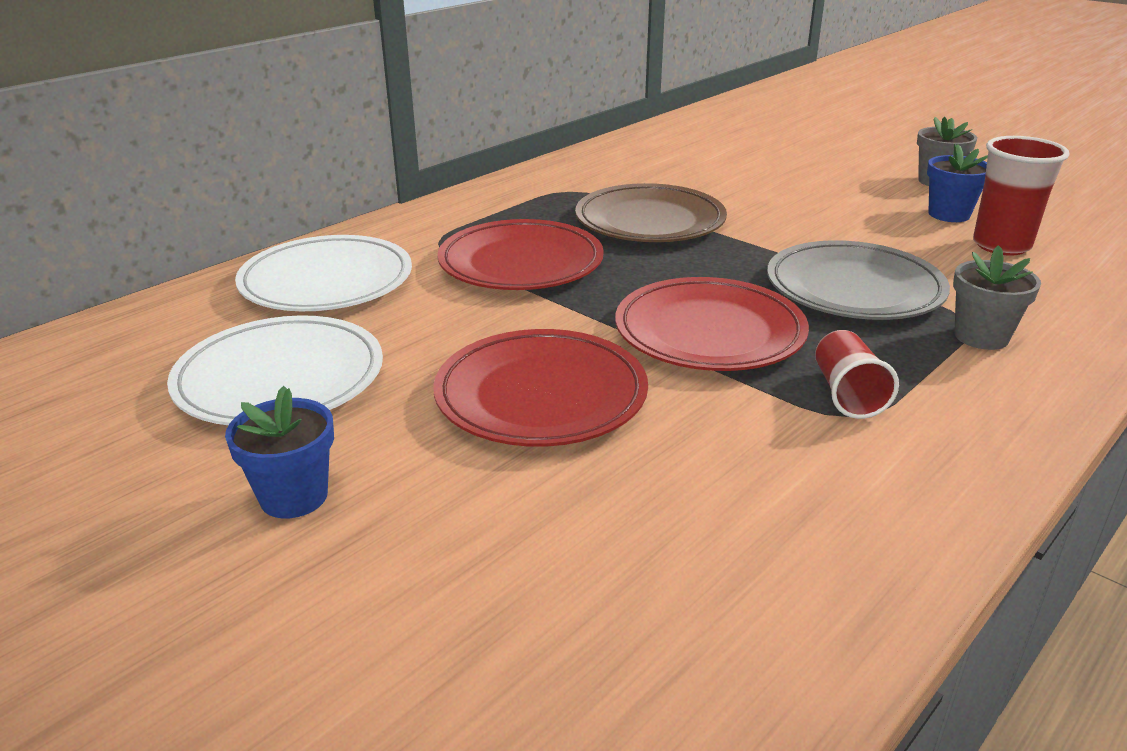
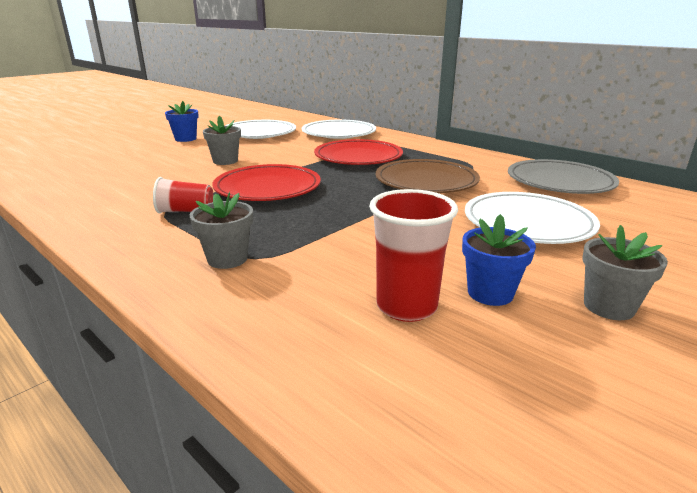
camera: 90 degrees right, 5 degrees down
red plate [433,329,648,447] -> grey flower pot [203,116,241,165]
grey plate [767,240,950,320] -> grey plate moved to [508,159,619,194]
none -> white plate [465,192,600,244]

